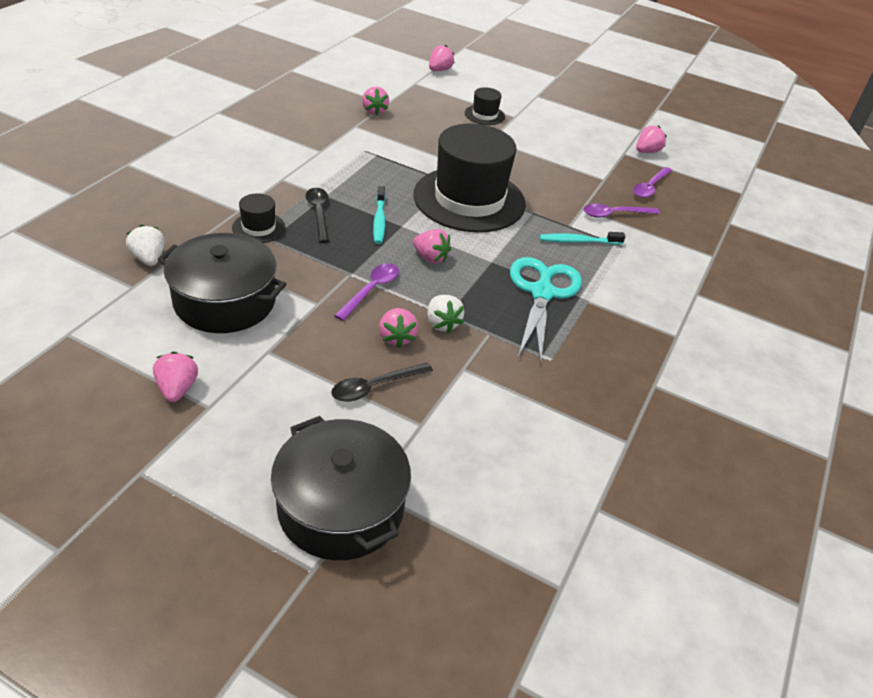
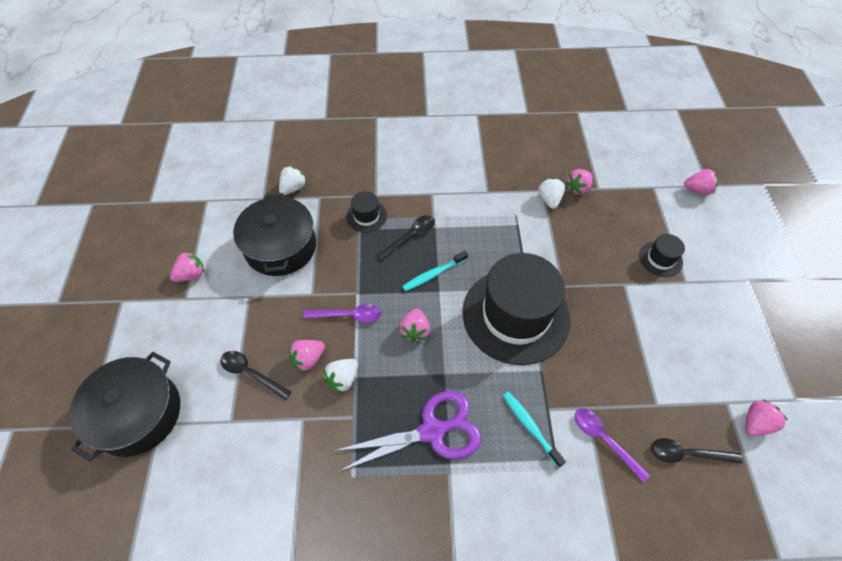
camera: 65 degrees right, 15 degrees up
turquoise scissors [510,257,582,365] -> purple scissors [334,391,481,472]
purple spoon [633,167,672,198] -> black spoon [651,438,743,464]
pink strawberry [636,125,667,153] -> pink strawberry turned 60 degrees counterclockwise [746,399,788,437]
none -> white strawberry [538,178,565,209]

